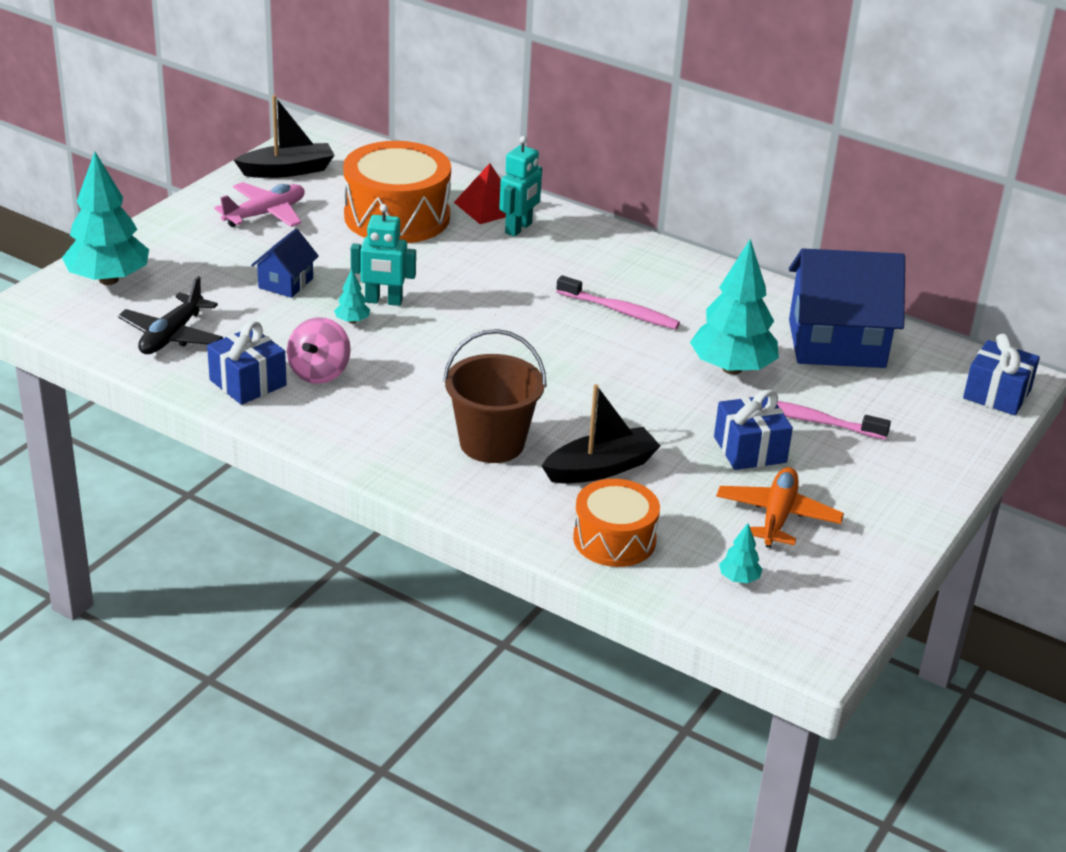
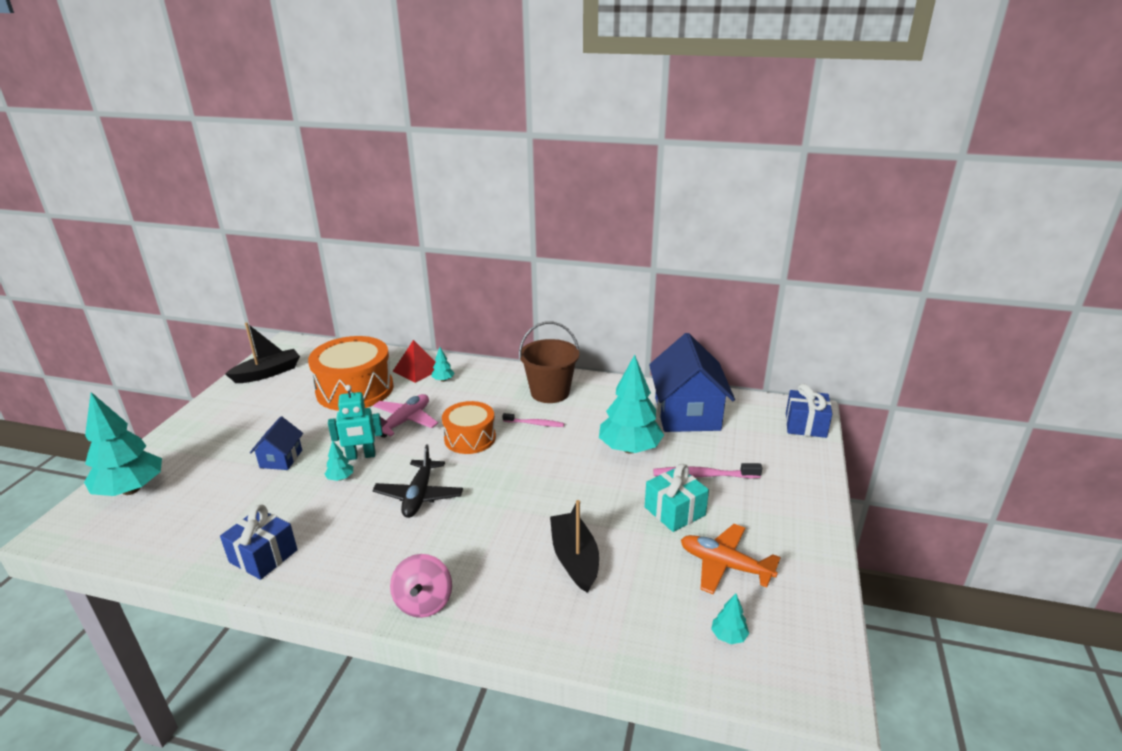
camera: 15 degrees left, 5 degrees down
black plane [118,276,223,354] -> black plane moved to [372,444,463,518]
pink plane [214,182,305,227] -> pink plane moved to [373,394,438,438]
pink spinning top [287,317,351,384] -> pink spinning top moved to [390,554,452,618]
brown bucket [443,329,547,463] -> brown bucket moved to [519,322,579,403]
turquoise robot [499,136,542,237] -> turquoise tree [432,347,455,382]
black boat [542,384,660,483] -> black boat turned 60 degrees counterclockwise [550,500,599,593]
pink toothbrush [556,275,680,329] -> pink toothbrush [502,413,564,427], size x0.65
orange drum [573,479,660,567] -> orange drum moved to [442,401,496,454]
blue gift [714,390,793,470] -> turquoise gift [645,464,709,532]
orange plane [716,467,844,548] -> orange plane turned 60 degrees counterclockwise [681,524,781,594]
blue house [789,248,905,368] -> blue house turned 75 degrees counterclockwise [649,333,735,432]

